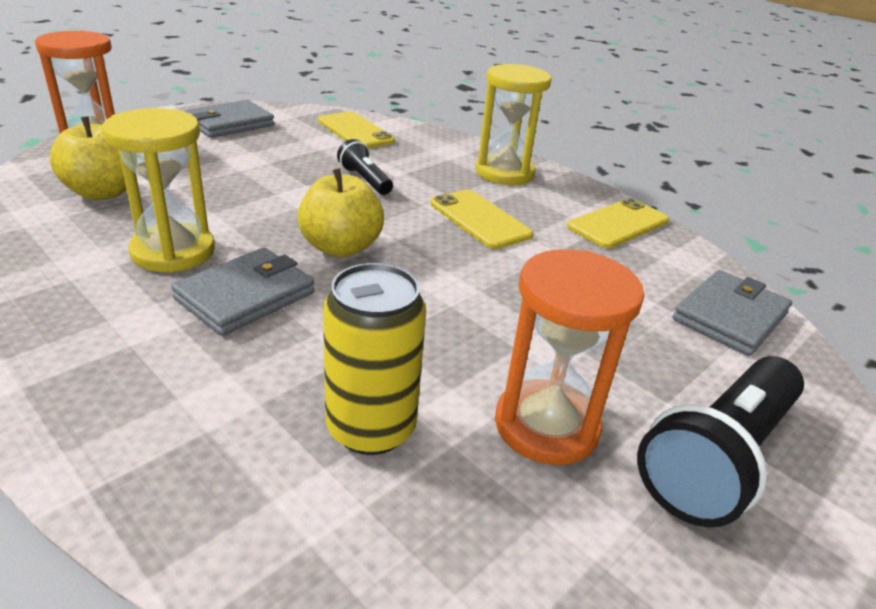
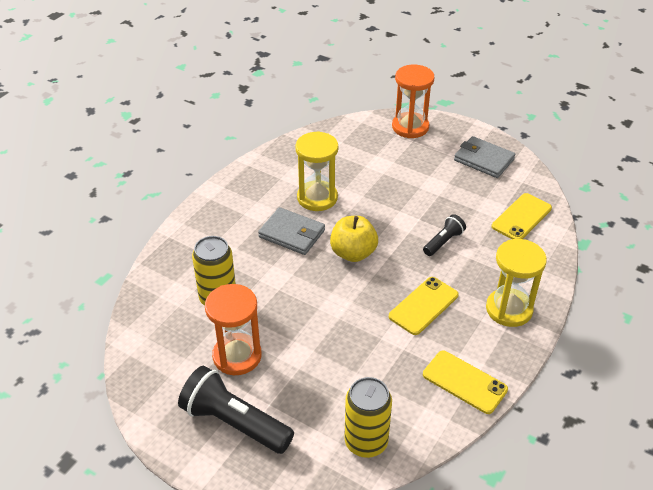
camera: 80 degrees right, 10 degrees up
yellow apple [50,116,126,200] -> none
grey wallet [673,270,792,356] -> yellow can [344,377,392,458]

